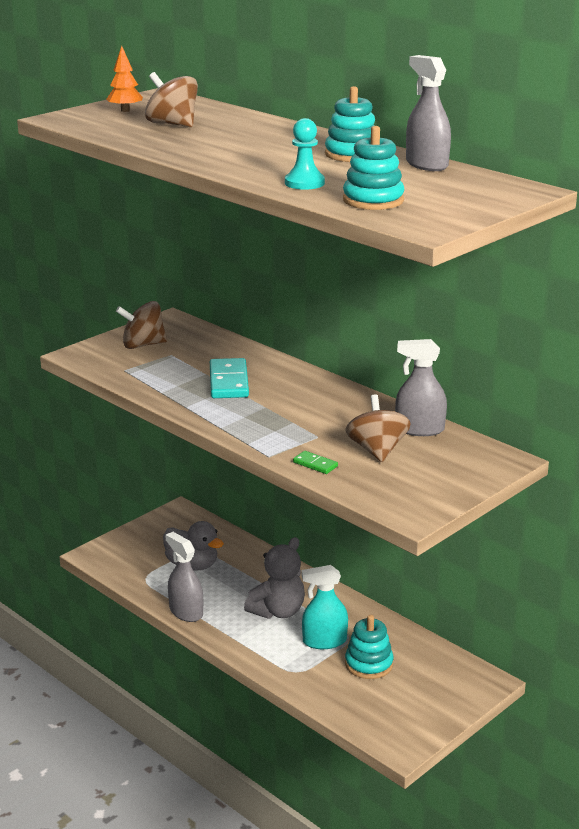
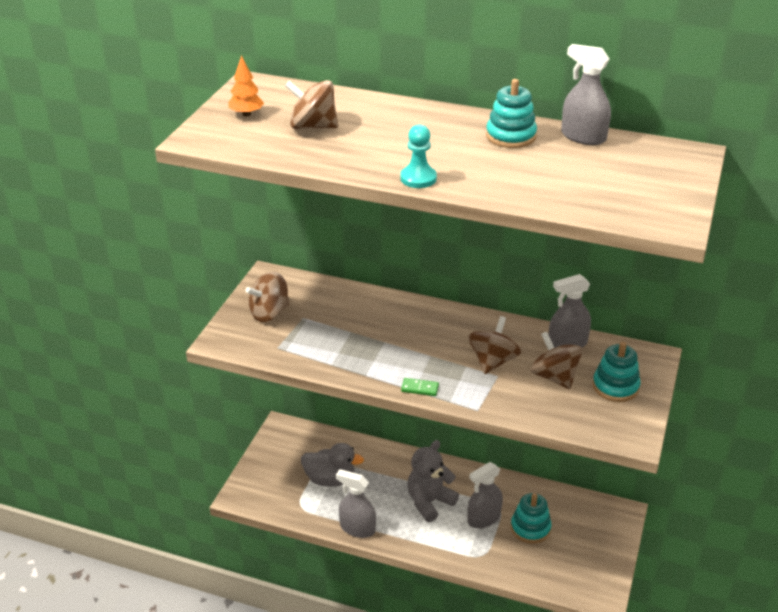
camera: 25 degrees left, 10 degrees up
turquoise domino [210,358,249,398] -> none
grey teddy bear [244,537,305,619] -> grey teddy bear turned 150 degrees counterclockwise [407,440,459,522]
turquoise pawn [285,118,325,190] -> turquoise pawn moved to [400,124,437,188]
green domino [293,451,338,474] -> green domino moved to [401,378,439,396]
turquoise spray bottle [302,565,348,649] -> grey spray bottle [467,462,503,528]
turquoise stacking toy [343,126,405,210] -> turquoise stacking toy moved to [593,342,641,402]
none -> brown spinning top [468,316,521,374]

